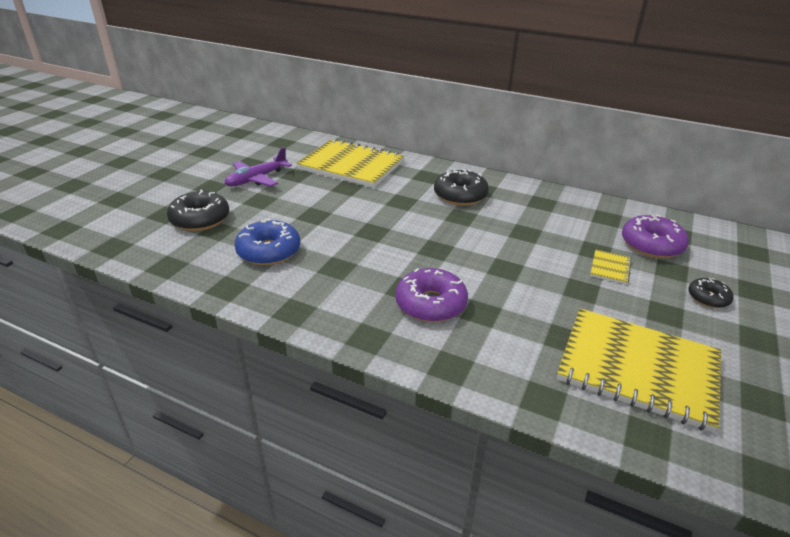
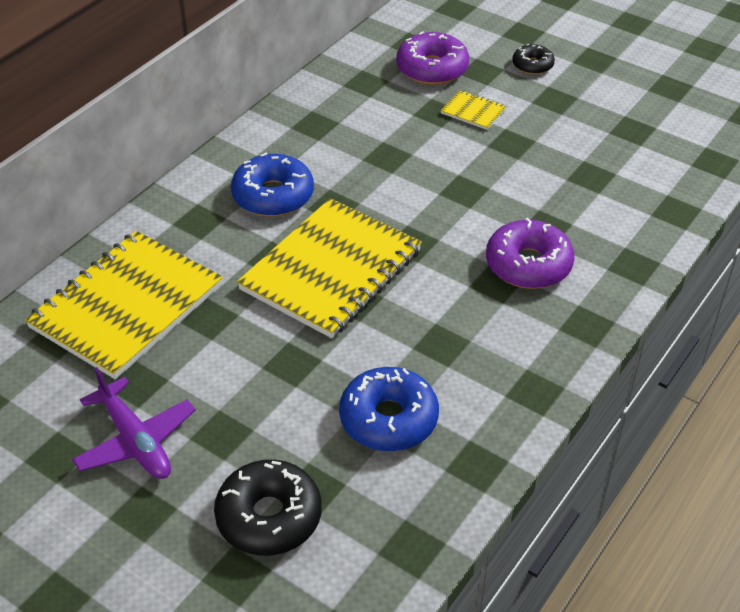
camera: 80 degrees left, 10 degrees up
black donut [434,169,489,206] -> blue donut [231,153,314,217]
yellow notebook [557,308,721,433] -> yellow notebook moved to [237,198,422,338]

